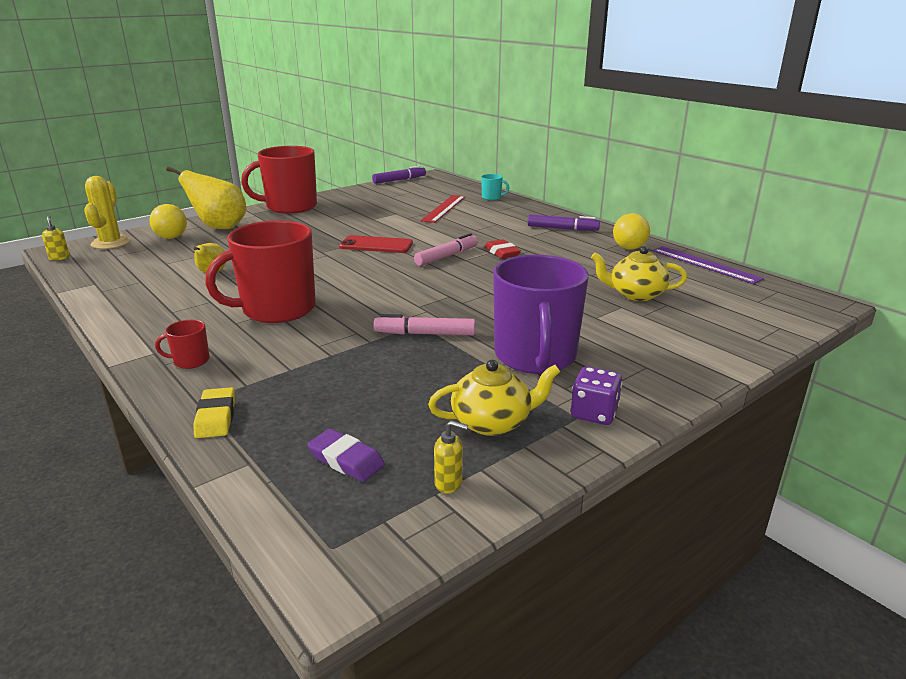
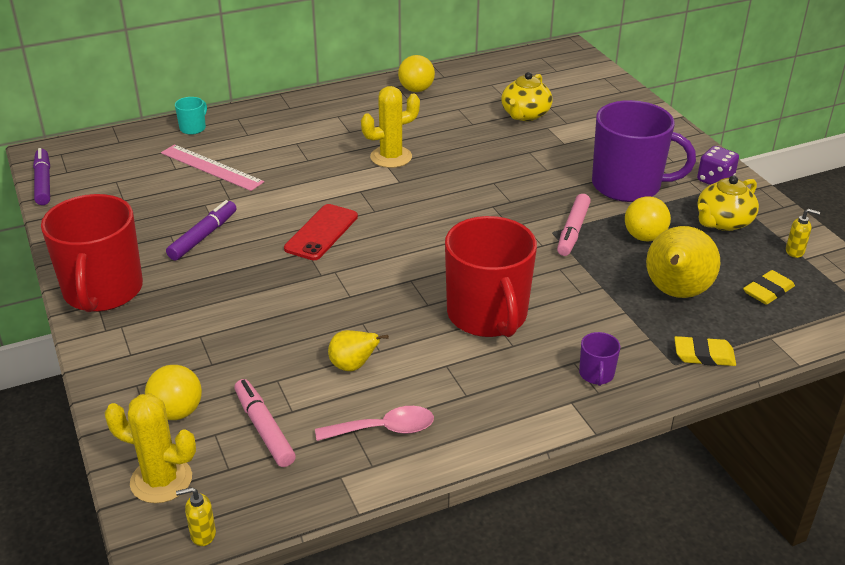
camera: 75 degrees left, 10 degrees up
red mug [155,320,210,369] -> purple mug [579,332,620,386]
yellow pear [166,166,247,229] -> yellow pear moved to [646,226,720,298]
purple eraser [307,429,385,482] -> yellow eraser [743,270,795,305]
pink marker [414,233,478,266] -> pink marker moved to [234,379,296,467]
red ruler [421,195,465,223] -> pink ruler [161,144,264,191]
yellow teapot [428,360,560,436] -> yellow teapot turned 135 degrees counterclockwise [697,176,759,231]
yellow soap dispenser [434,420,468,493] -> yellow soap dispenser turned 75 degrees clockwise [786,209,820,258]
red eraser [484,239,521,259] -> yellow cactus [361,86,420,168]
purple marker [528,215,600,231] -> purple marker moved to [166,200,236,261]
purple ruler [653,246,764,284] -> none
none -> pink spoon [315,406,434,441]
none -> yellow ball [625,196,671,242]

